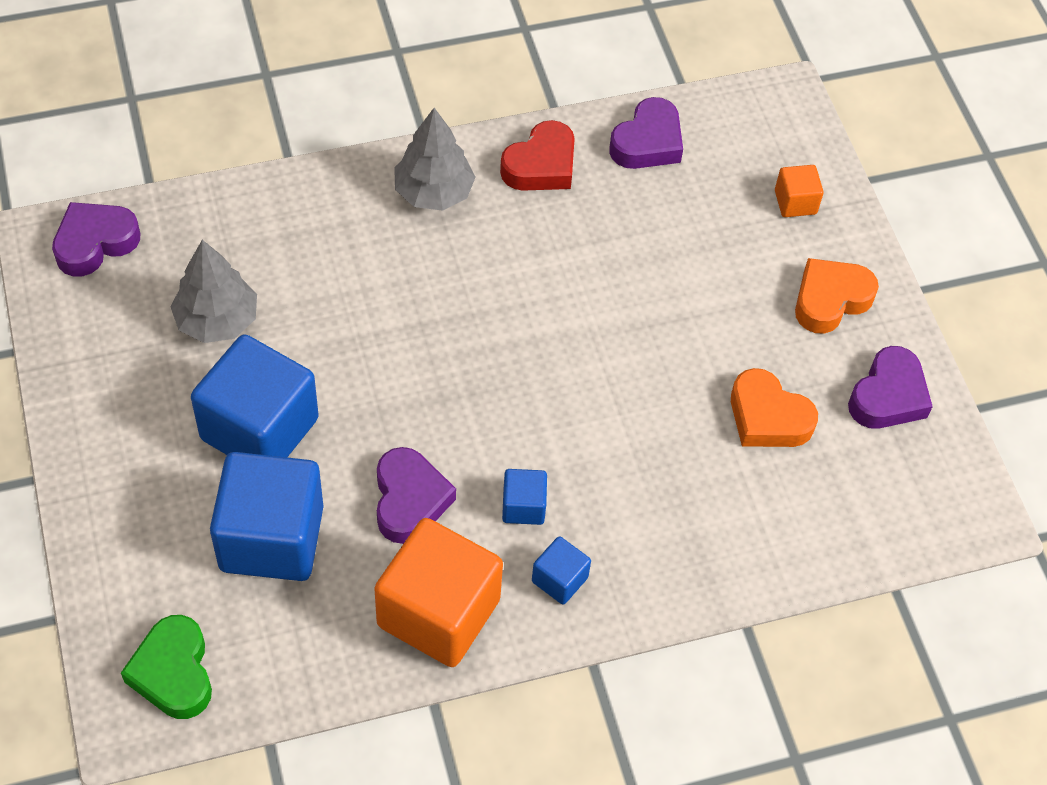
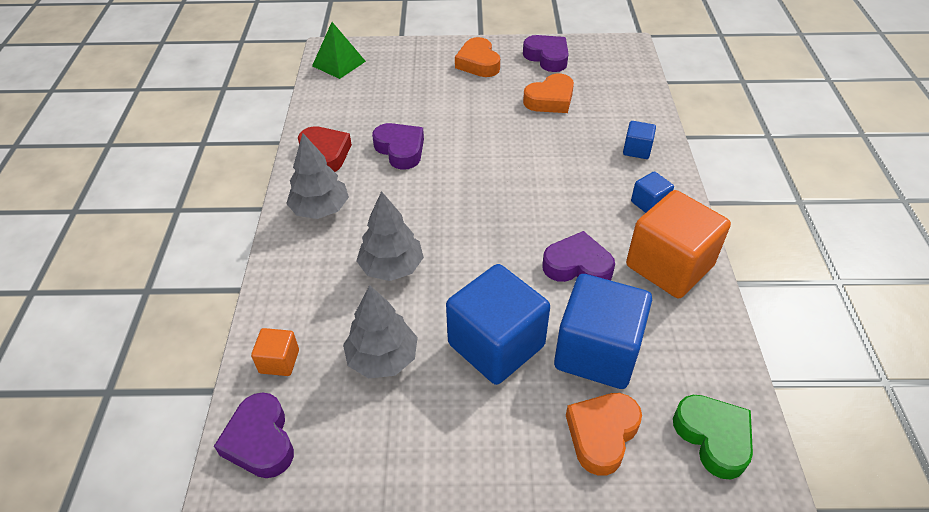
camera: 70 degrees left, 10 degrees down
green heart [121,615,212,719] -> green heart turned 120 degrees counterclockwise [673,395,753,479]
blue cube [502,469,547,525] -> blue cube moved to [623,121,656,159]
purple heart [609,97,683,169] -> purple heart moved to [372,123,424,170]
orange cube [775,165,824,217] -> orange cube moved to [251,328,299,376]
none -> green pyramid [312,22,366,79]
none -> grey tree [356,191,424,281]
none -> orange heart [566,393,642,476]

